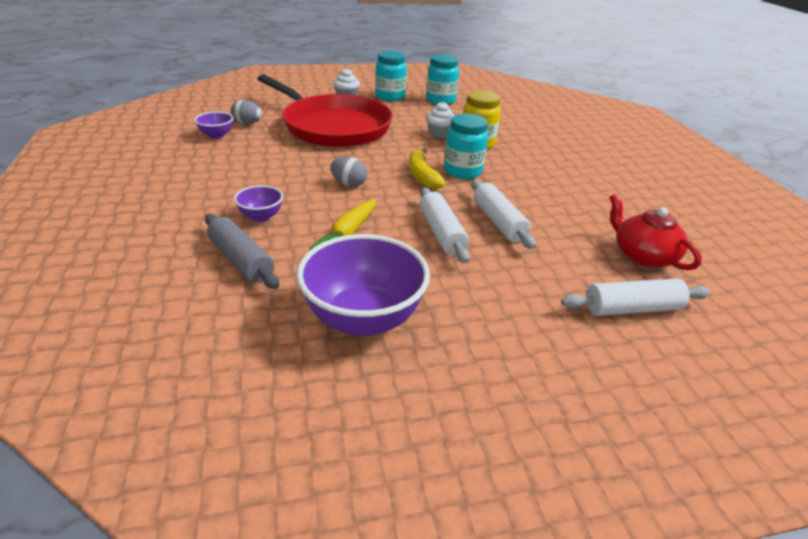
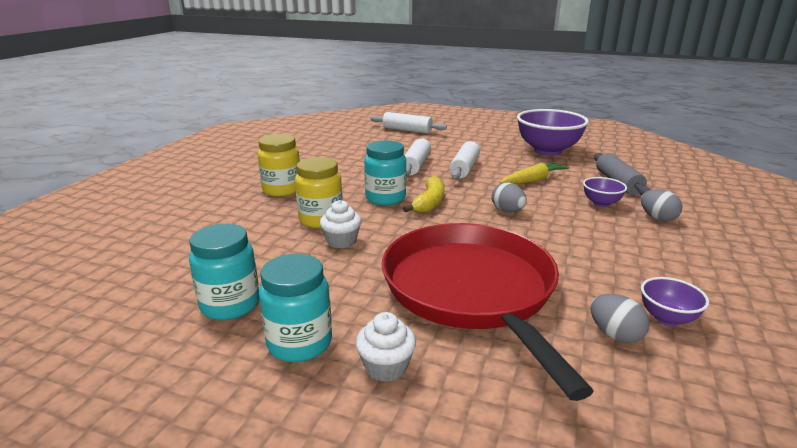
camera: 145 degrees left, 10 degrees down
red teapot [609,194,702,270] -> none
none -> yellow jar [258,134,300,197]
none -> grey egg [641,189,682,221]

